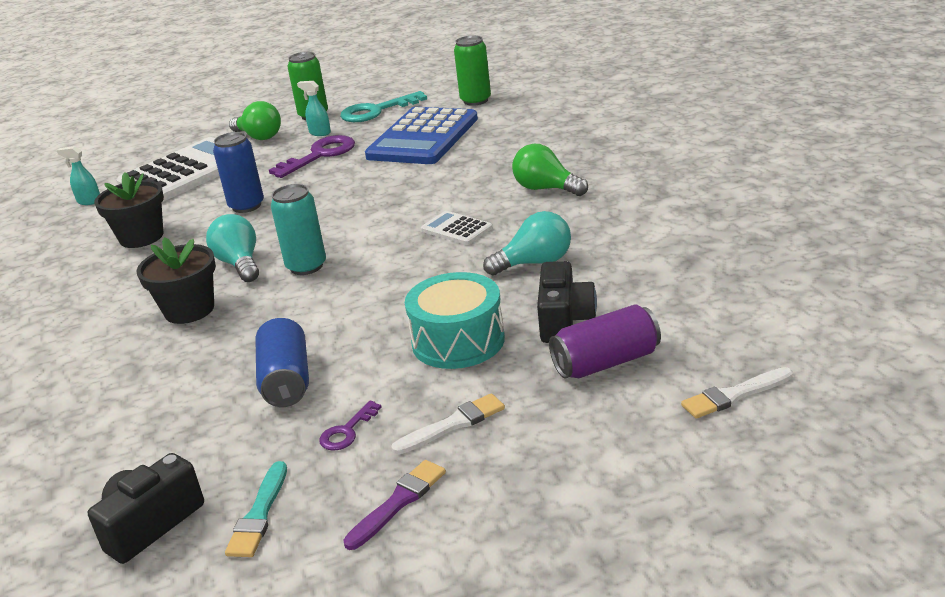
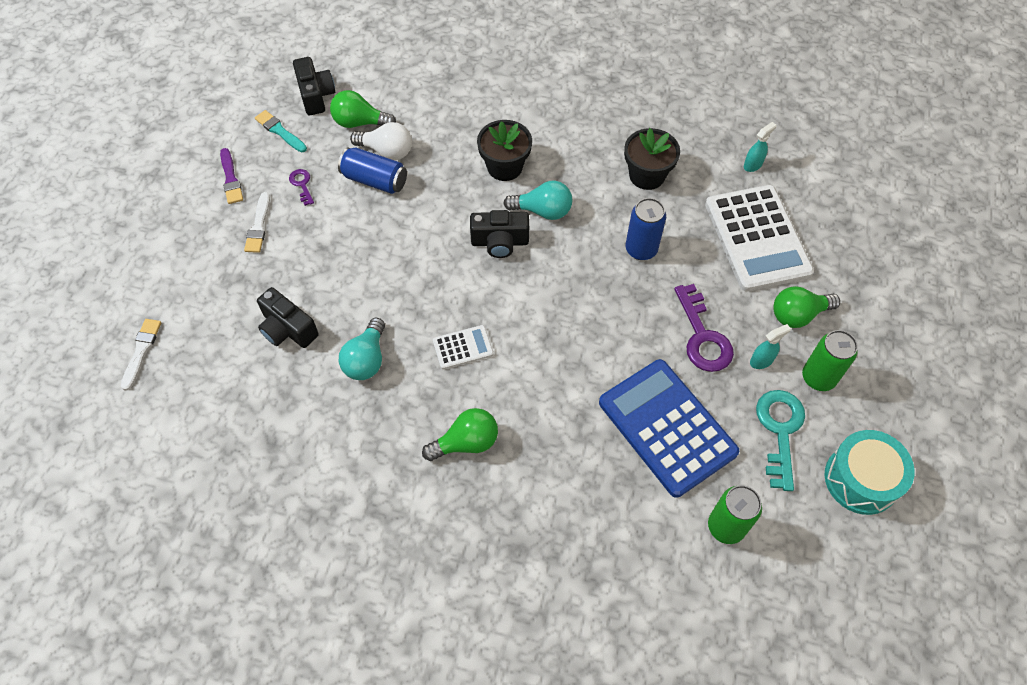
camera: 120 degrees right, 30 degrees up
turquoise can [271,184,326,275] -> black camera [470,210,529,258]
turquoise drum [405,272,505,369] -> turquoise drum moved to [825,430,915,515]
purple can [549,304,661,379] -> none
none -> green light bulb [330,90,396,128]
none -> white light bulb [350,122,412,160]

